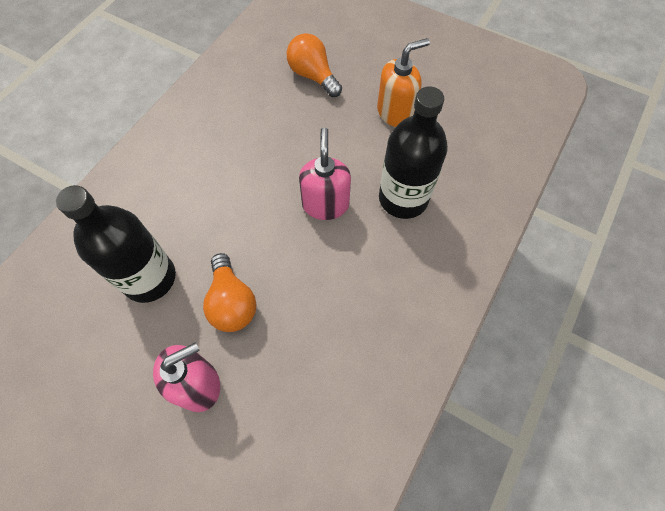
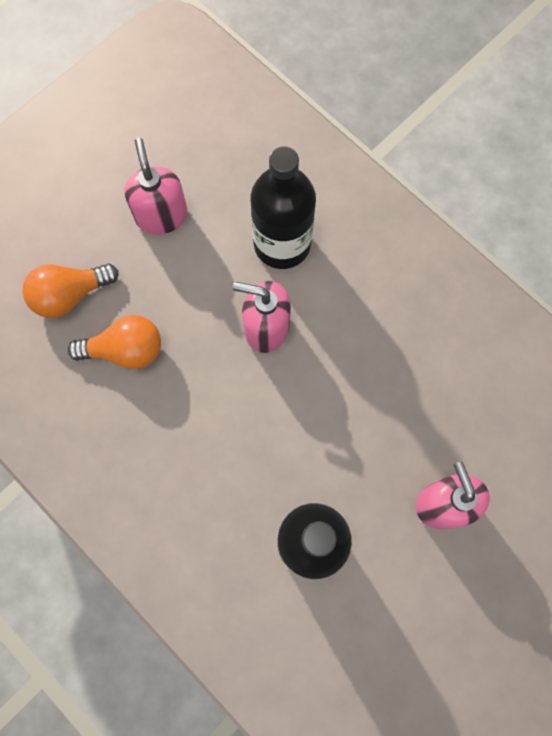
camera: 75 degrees left, 10 degrees up
orange light bulb [203,253,256,332] -> orange light bulb moved to [68,315,161,370]
orange soap dispenser [377,38,430,127] -> pink soap dispenser [124,138,187,234]

